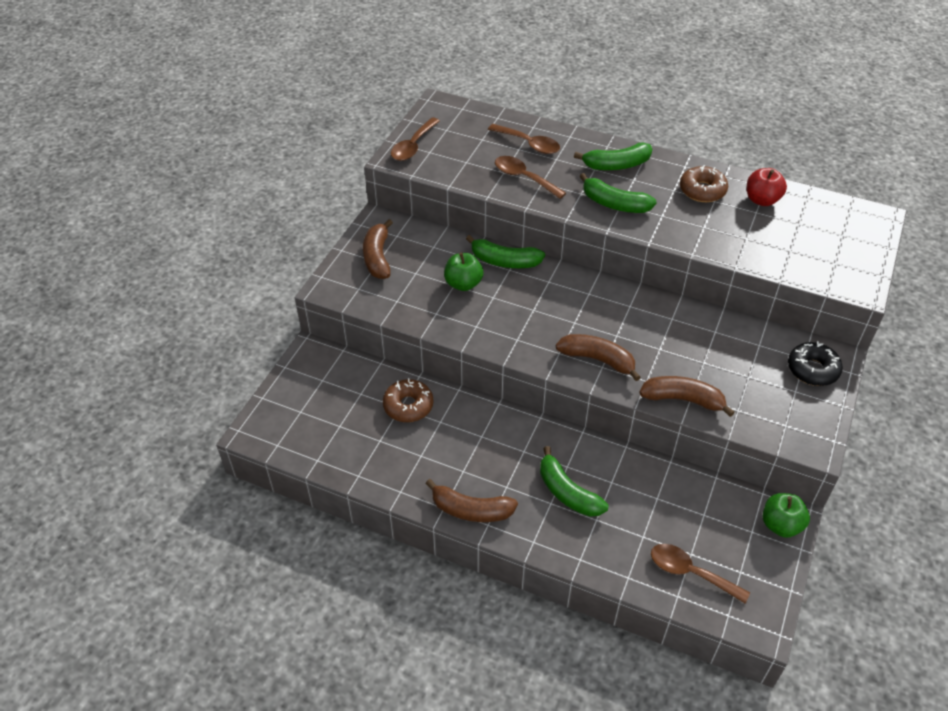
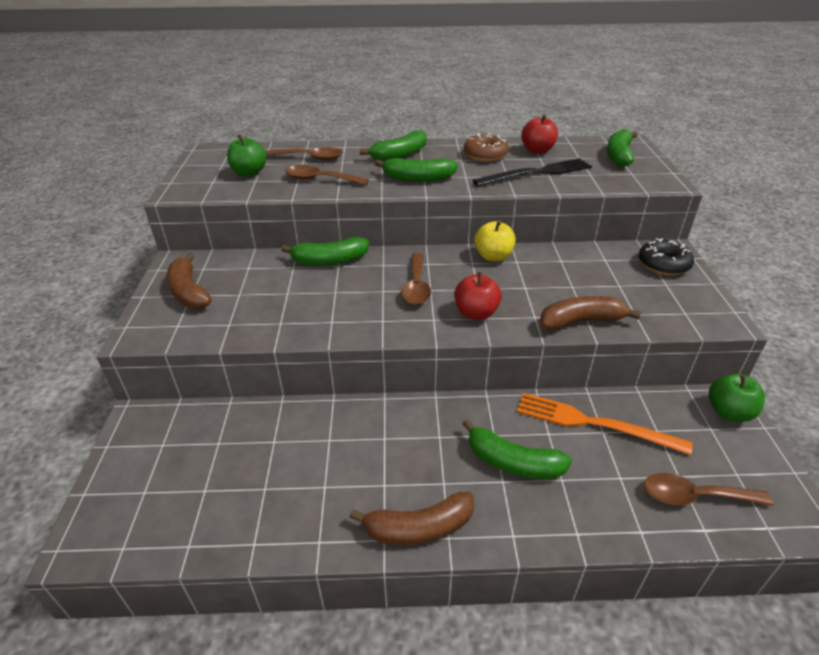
camera: 25 degrees left, 10 degrees down
brown donut [383,378,433,422] -> none
brown spoon [391,117,440,161] -> brown spoon moved to [401,253,431,305]
green apple [444,252,483,291] -> green apple moved to [227,134,266,177]
brown banana [556,334,641,381] -> red apple [454,272,502,320]
none -> black fork [472,158,592,186]
none -> yellow apple [474,220,516,261]
none -> orange fork [517,393,692,455]
none -> green banana [607,129,638,167]

